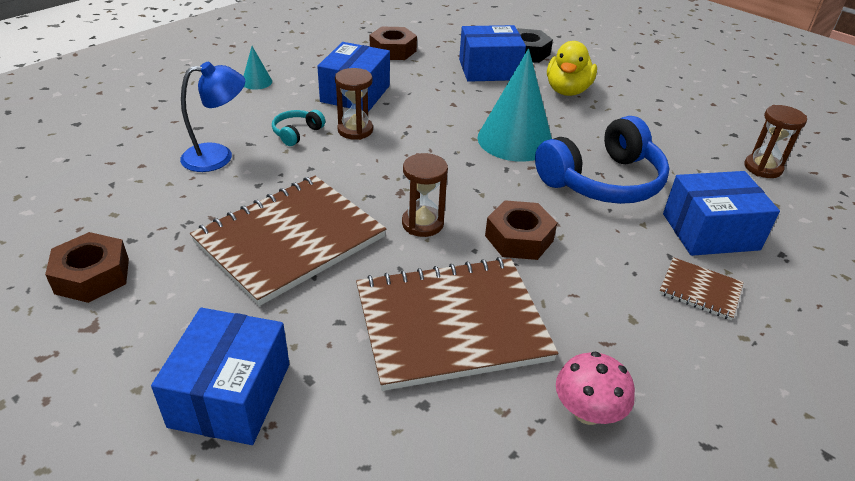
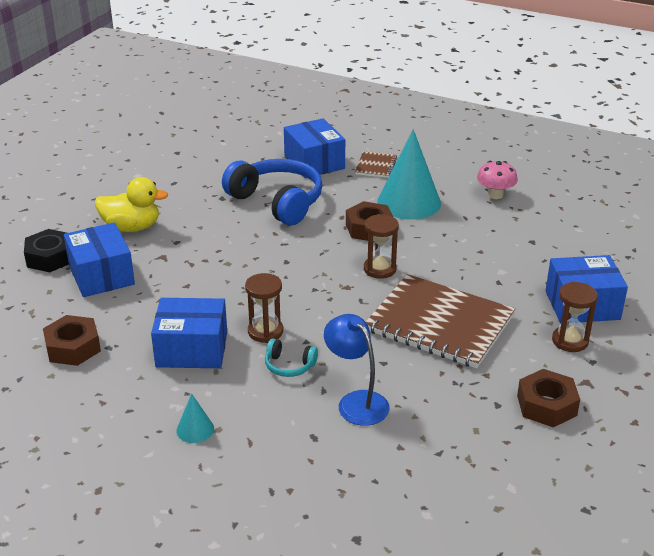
camera: 105 degrees left, 5 degrees down
brown notebook [356,257,558,391] -> none
turquoise cone [477,48,552,162] -> turquoise cone moved to [377,129,441,220]
brown hourglass [744,105,807,178] -> brown hourglass moved to [552,282,598,352]

